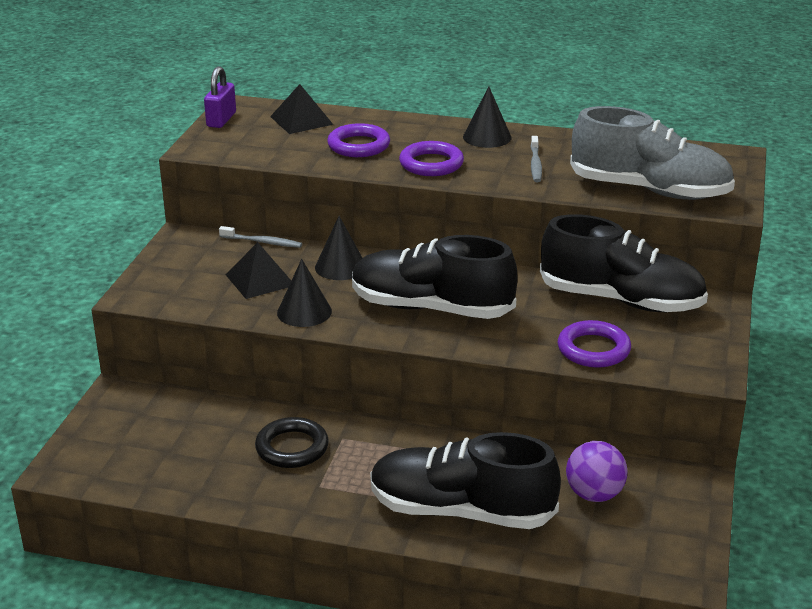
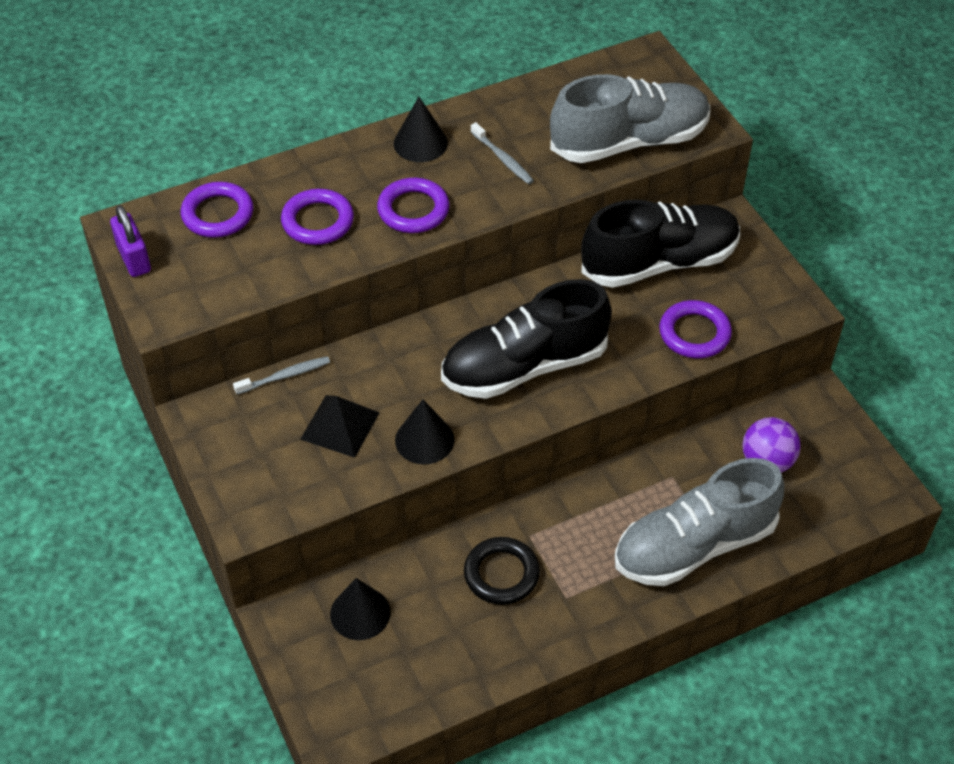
camera: 40 degrees left, 20 degrees up
black pyramid [270,84,333,134] -> purple ring [181,182,253,238]
black cone [315,216,362,280] -> black cone moved to [330,578,391,640]
black shoe [370,432,561,529] -> grey shoe [615,458,784,586]

